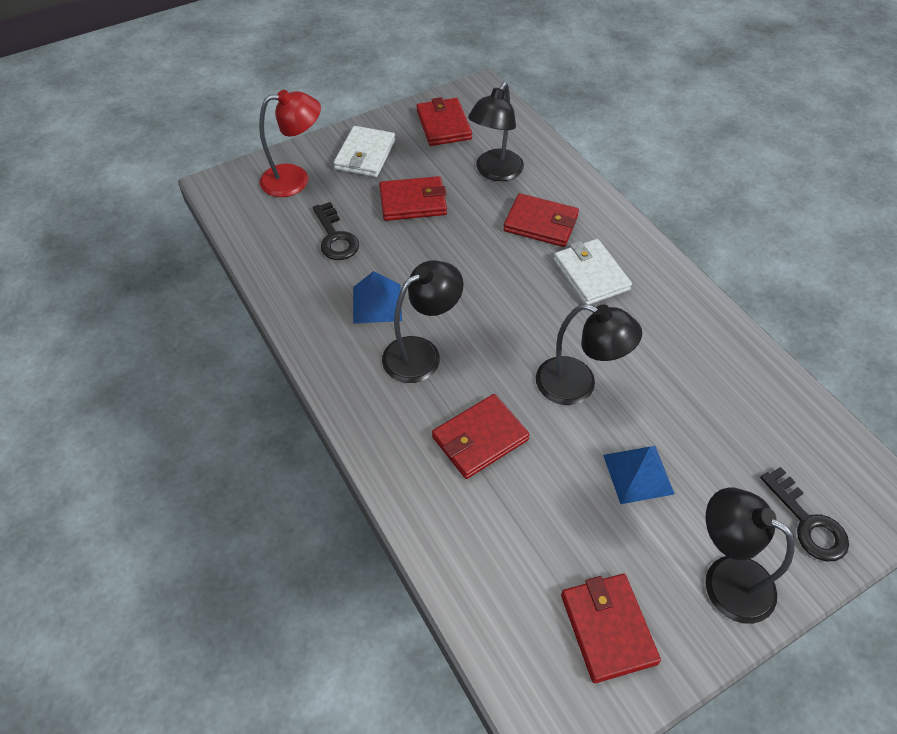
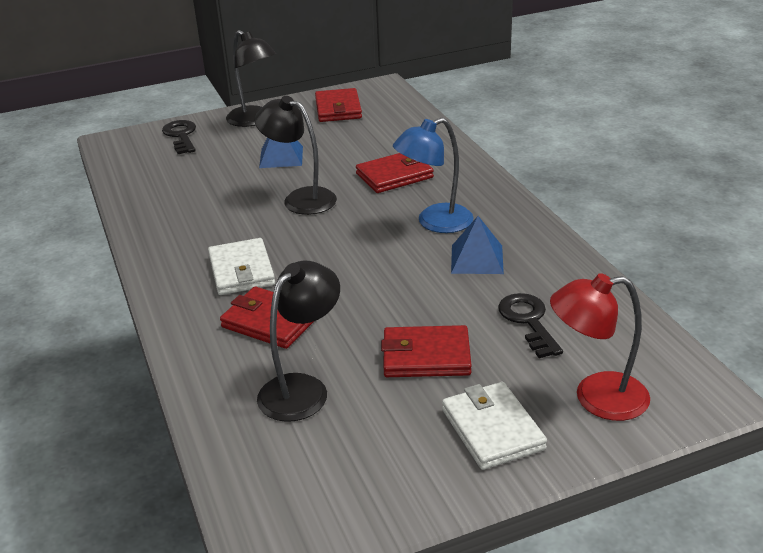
camera: 170 degrees left, 20 degrees down
white wallet [334,126,396,177] -> white wallet turned 45 degrees counterclockwise [442,382,547,470]
black lamp [382,260,464,383] -> blue lamp [393,118,473,233]
red wallet [416,97,472,146] -> none

